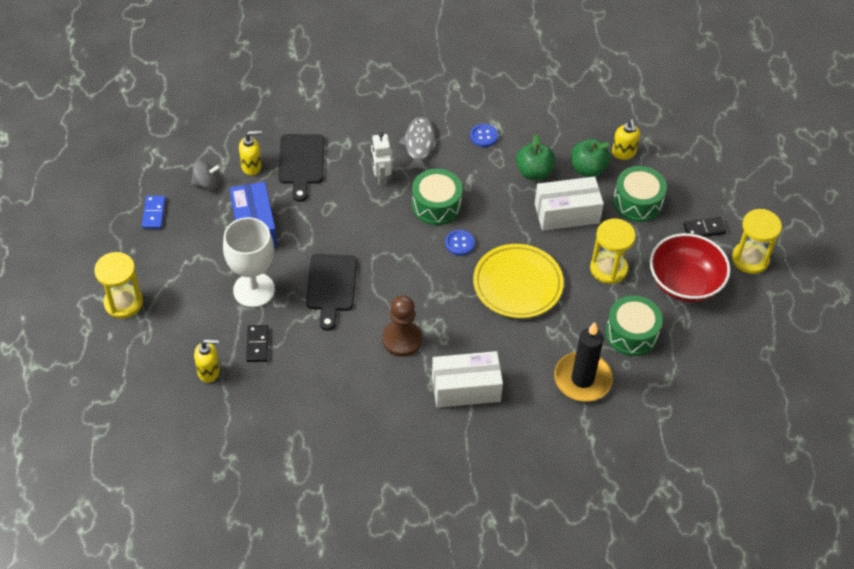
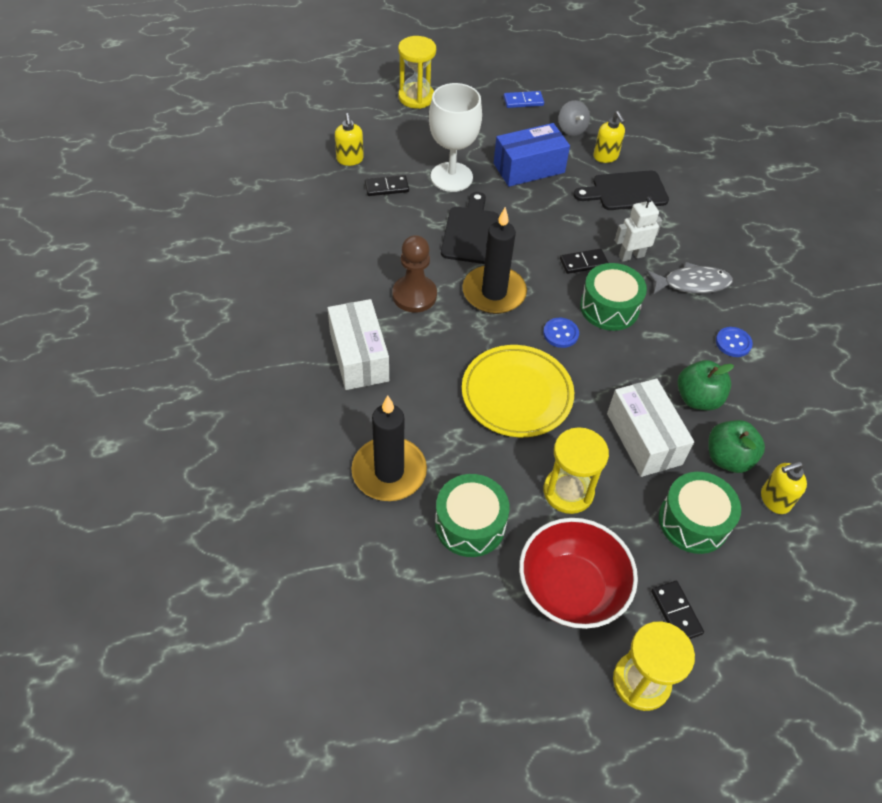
camera: 80 degrees right, 0 degrees up
black cutting board [306,254,357,331] -> black cutting board turned 105 degrees clockwise [441,192,499,264]
none -> black candle [462,207,527,314]
none -> black domino [560,249,609,274]

